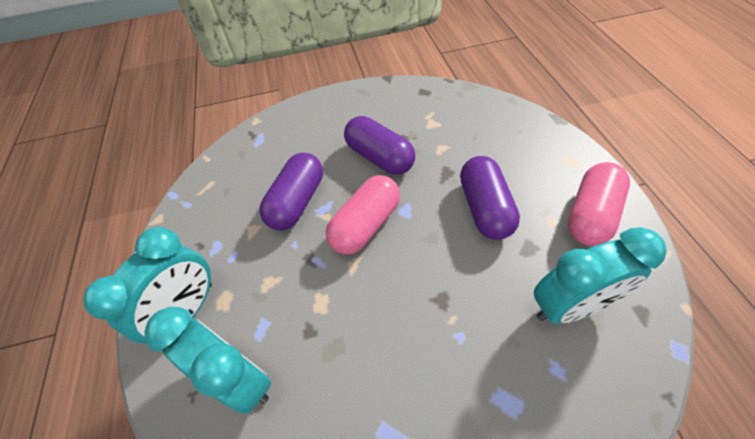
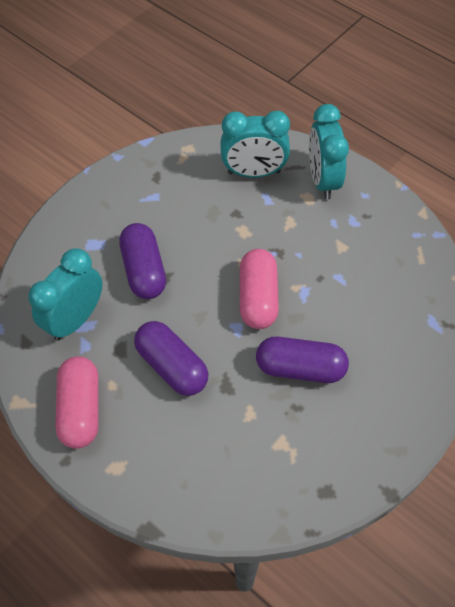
camera: 140 degrees right, 5 degrees up
purple capsule [259,153,323,231] -> purple capsule moved to [119,223,166,299]

